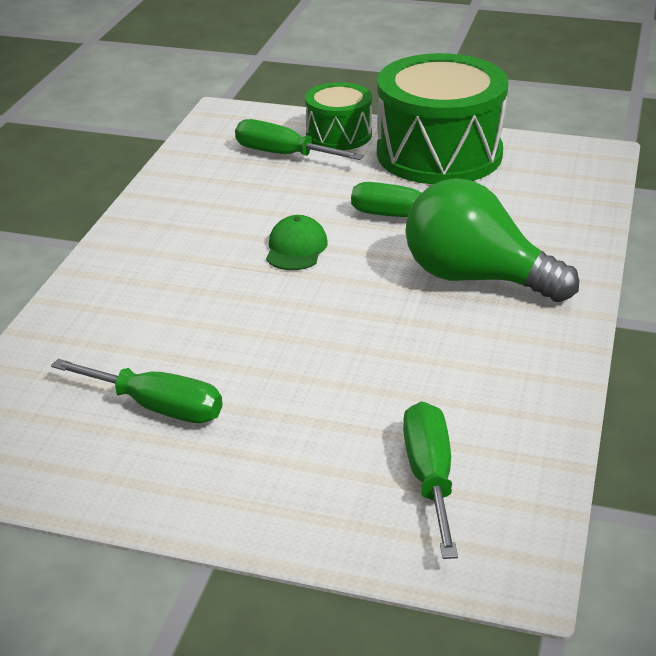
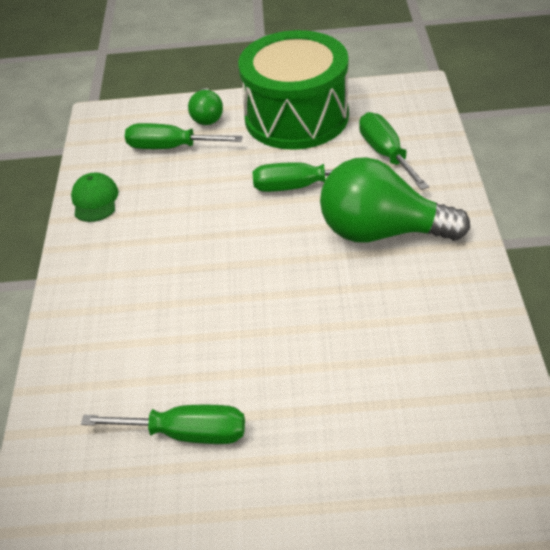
camera: 15 degrees left, 10 degrees up
green cap [266,215,328,270] -> green cap moved to [71,172,119,222]
green drum [305,82,372,150] -> green light bulb [188,88,223,125]
green screwdriver [403,401,458,559] -> green screwdriver moved to [359,112,429,190]

